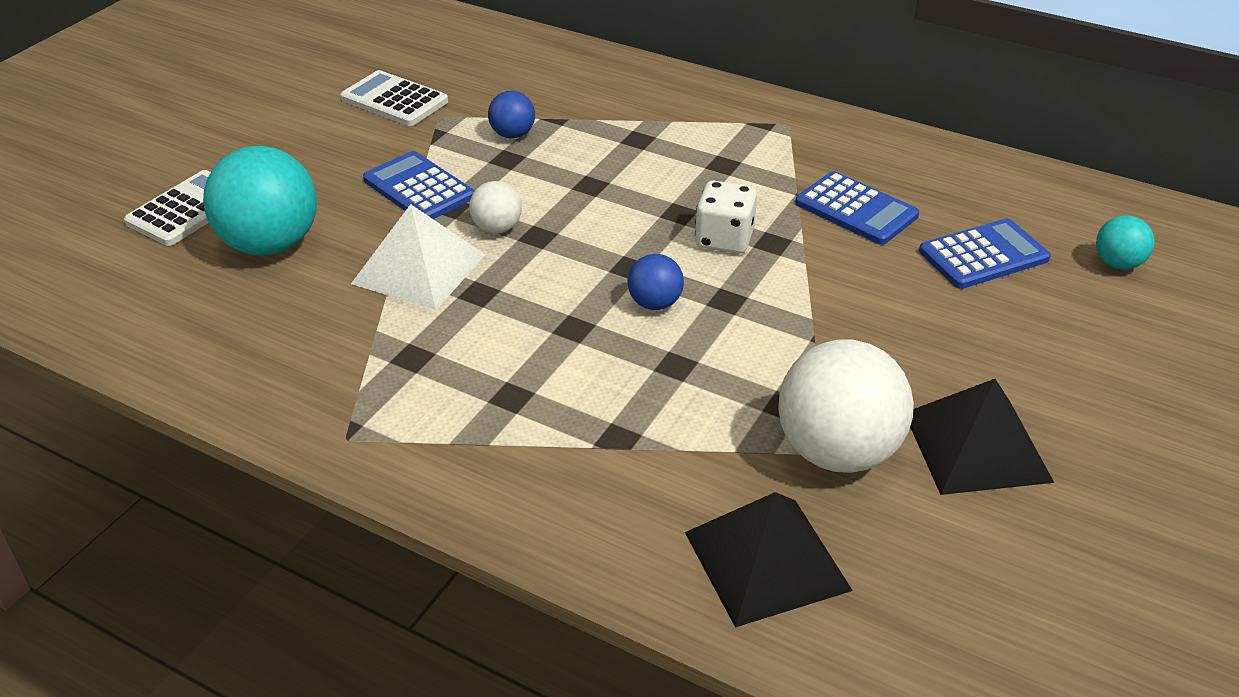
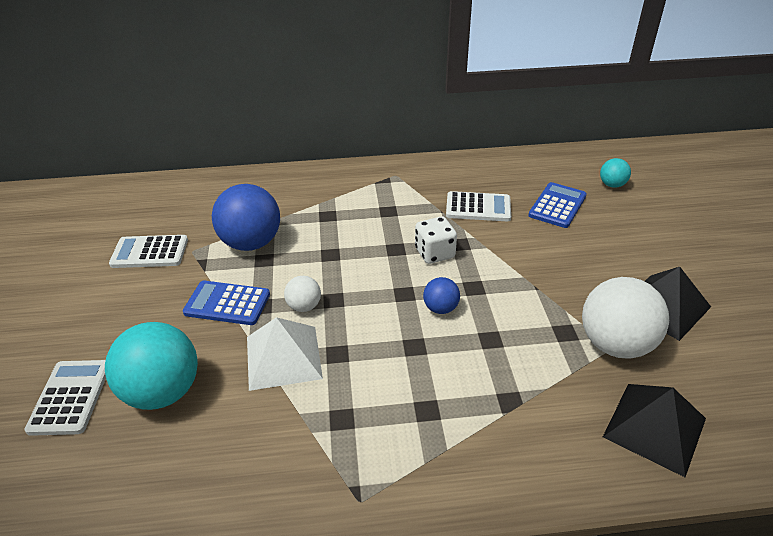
camera: 35 degrees left, 0 degrees up
blue ball [488,91,535,138] -> blue ball [212,184,280,251], size x2.03
blue calculator [795,171,919,245] -> white calculator [446,191,511,221]

